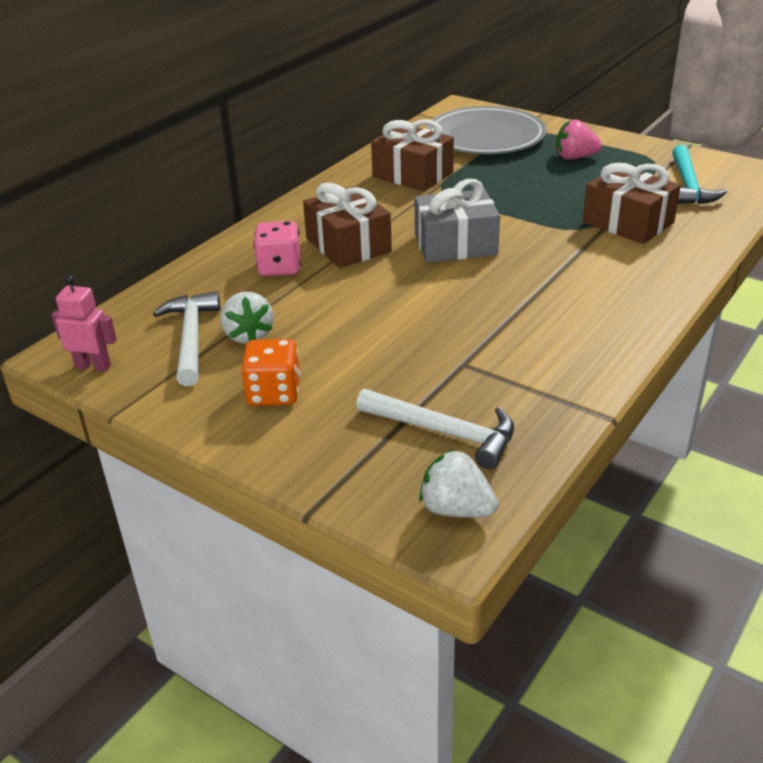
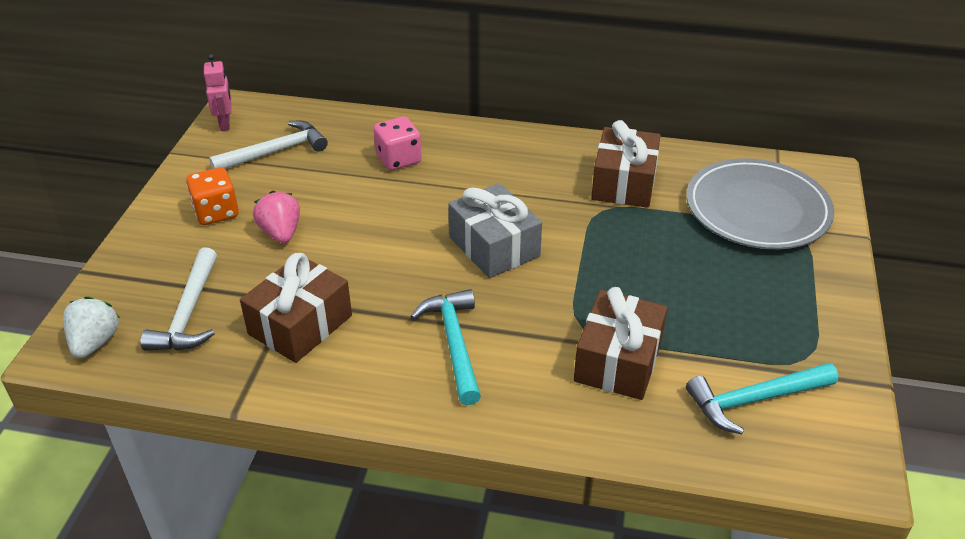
camera: 65 degrees right, 5 degrees up
white strawberry [220,292,273,344] -> none
brown gift [303,183,392,268] -> brown gift moved to [240,253,352,363]
pink strawberry [556,119,602,160] -> pink strawberry moved to [253,191,300,243]
none -> turquoise hammer [410,289,481,405]

